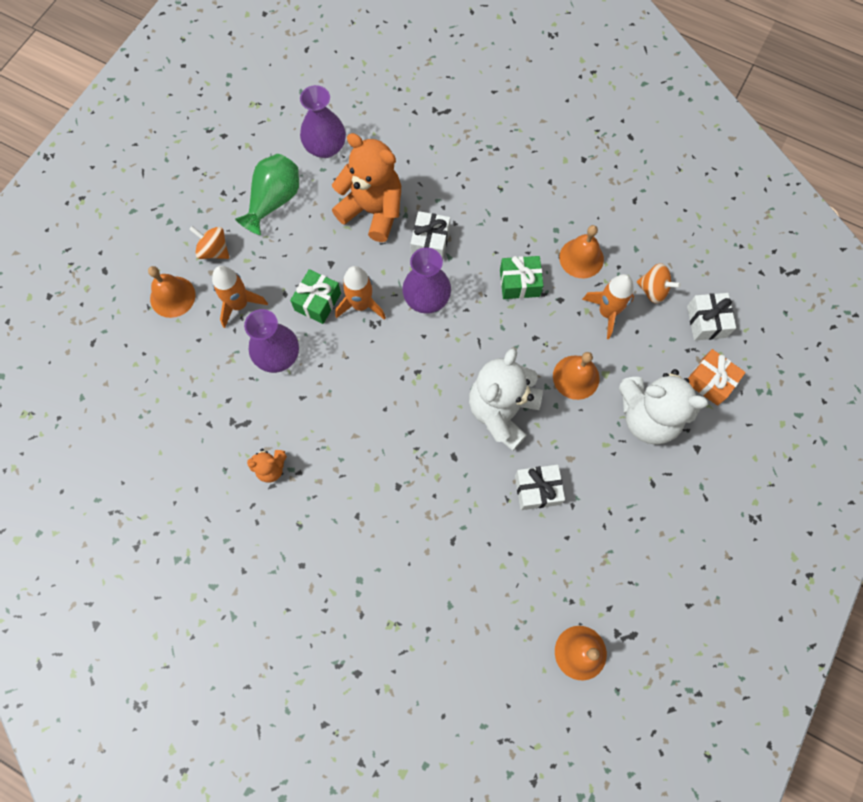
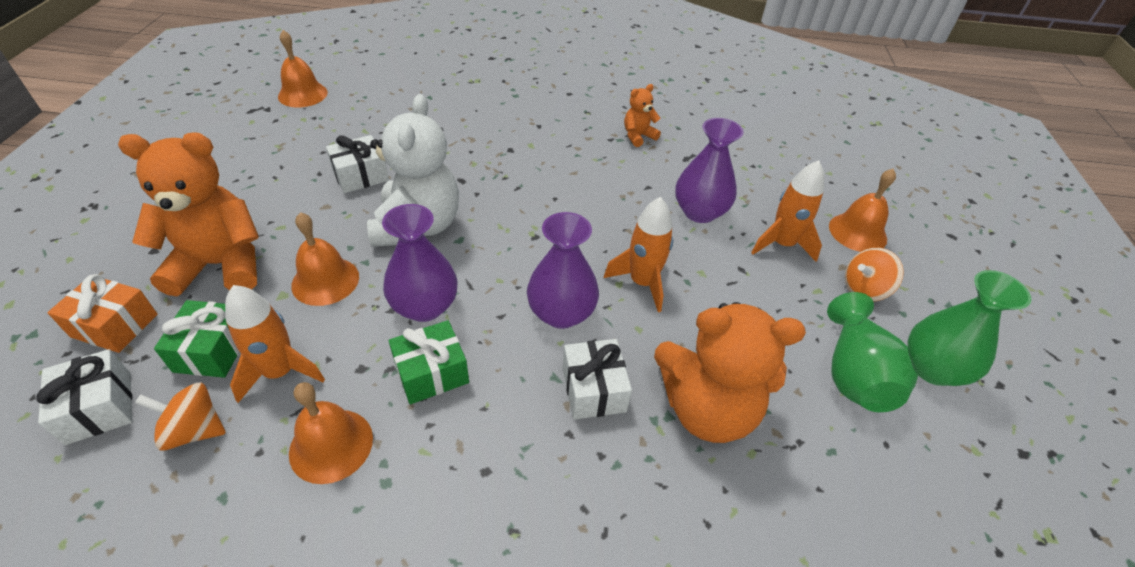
camera: 155 degrees right, 25 degrees down
orange spinning top [189,226,229,259] -> orange spinning top turned 150 degrees clockwise [845,248,904,302]
green gift [290,269,341,324] -> green gift moved to [154,300,240,378]
purple vase [300,85,346,158] -> purple vase moved to [382,204,457,322]
white teddy bear [619,369,708,445] -> orange teddy bear [118,132,259,296]
none -> green vase [907,270,1031,386]

